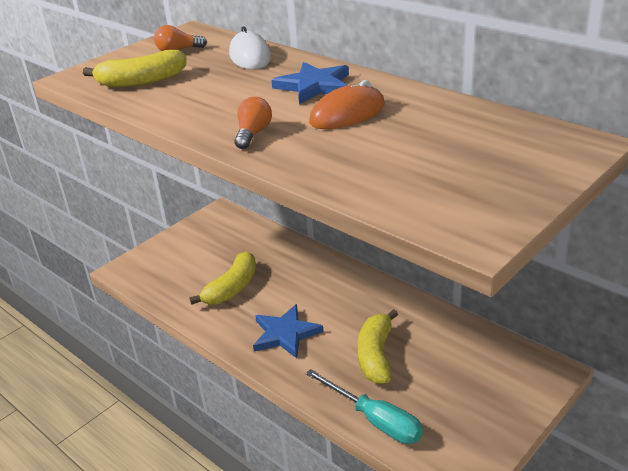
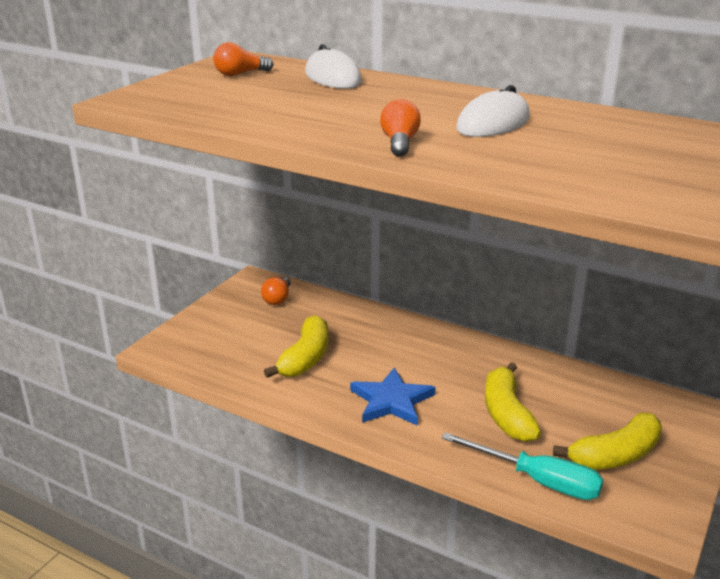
camera: 15 degrees left, 5 degrees down
yellow banana [83,50,187,88] -> yellow banana moved to [553,413,662,470]
blue star [271,62,349,104] -> none
orange mouse [309,80,385,129] -> white mouse [456,85,530,137]
none -> orange light bulb [261,277,291,305]

